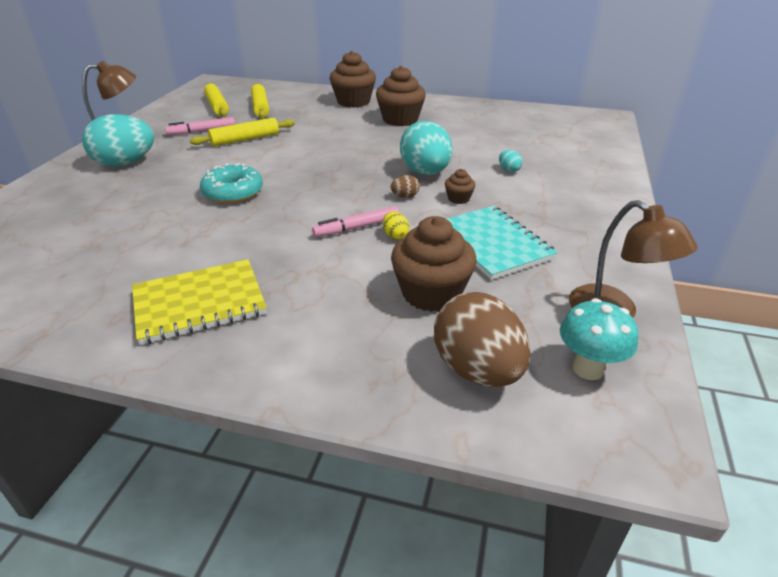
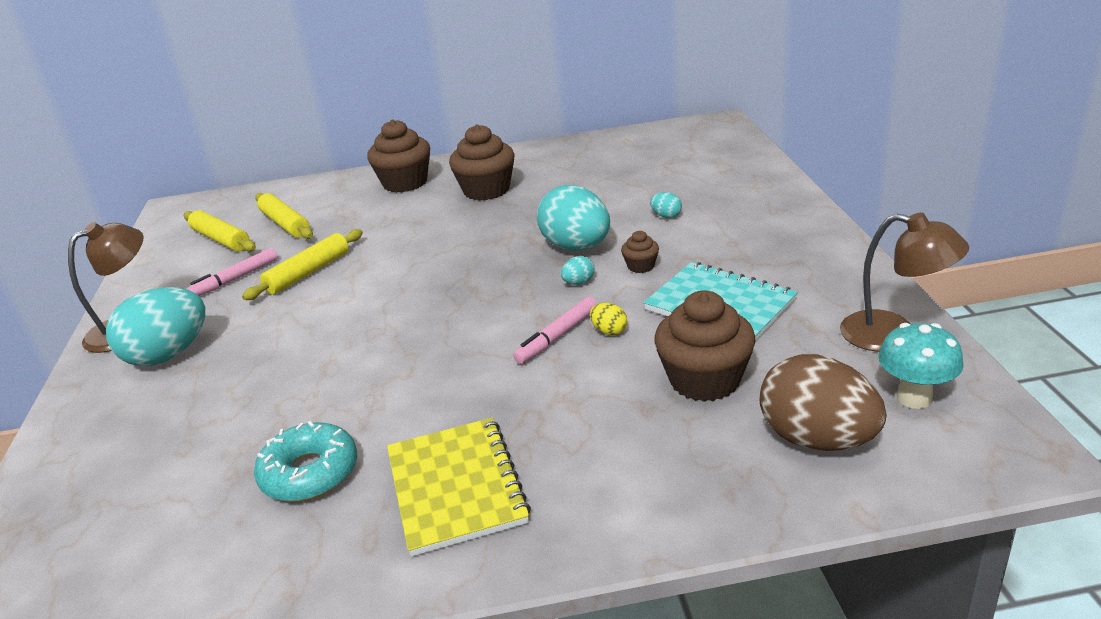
camera: 20 degrees left, 5 degrees down
yellow notebook [132,259,267,345] -> yellow notebook turned 60 degrees counterclockwise [387,418,531,557]
turquoise donut [200,163,263,204] -> turquoise donut moved to [254,421,357,502]
brown egg [390,175,420,198] -> turquoise egg [561,256,595,285]

